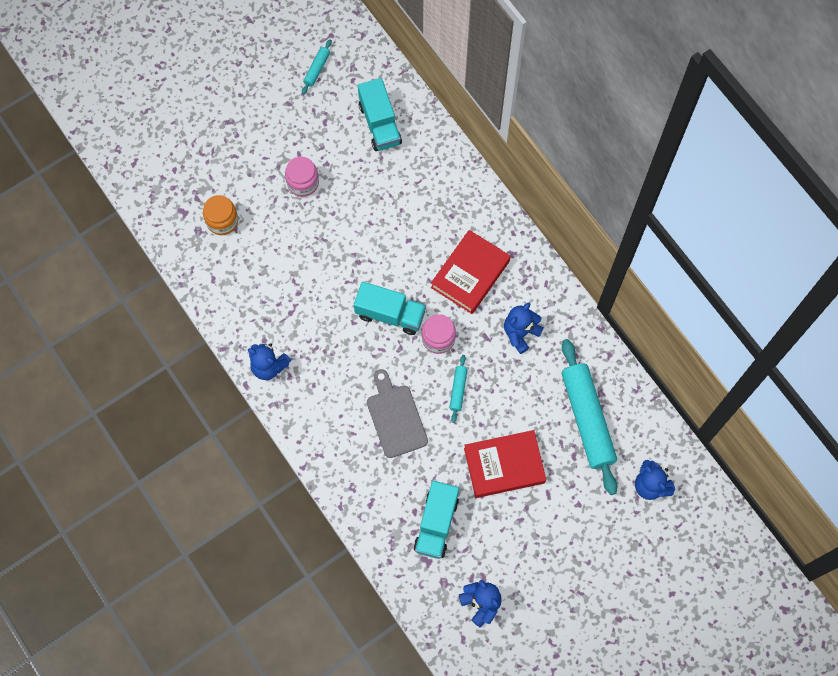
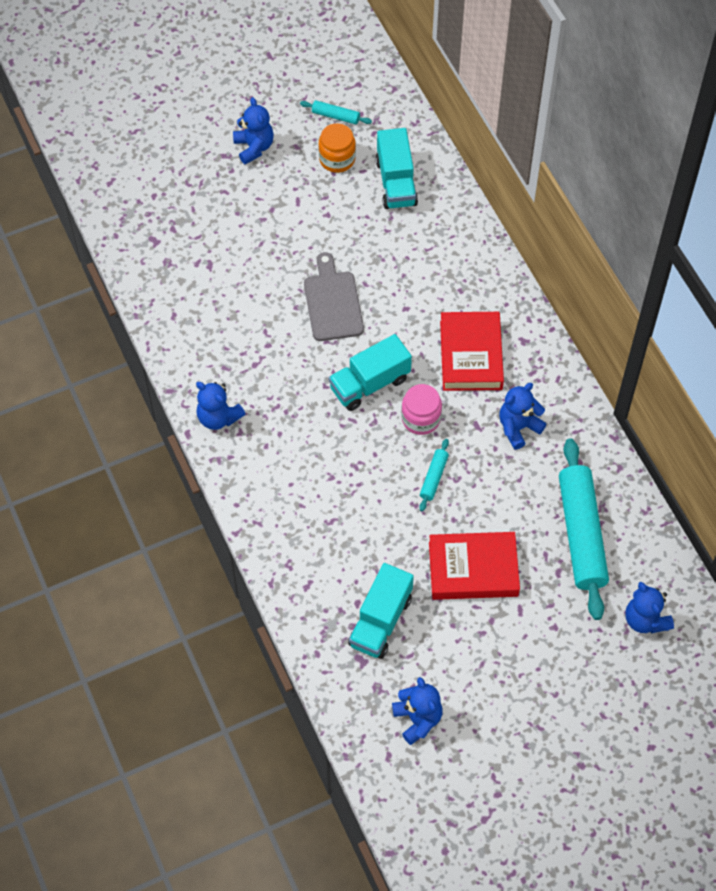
camera: 10 degrees right, 10 degrees down
orange jar [203,195,238,235] -> orange jar moved to [319,123,356,173]
pink jar [285,156,319,197] -> none
turquoise rolling pin [302,39,332,94] -> turquoise rolling pin turned 75 degrees clockwise [300,100,372,125]
turquoise truck [354,282,426,335] -> turquoise truck turned 120 degrees clockwise [329,334,412,411]
grey cutting board [367,369,428,458] -> grey cutting board moved to [304,252,364,341]
red book [431,230,511,314] -> red book turned 45 degrees counterclockwise [440,312,504,391]
none -> blue teddy bear [233,97,274,165]

